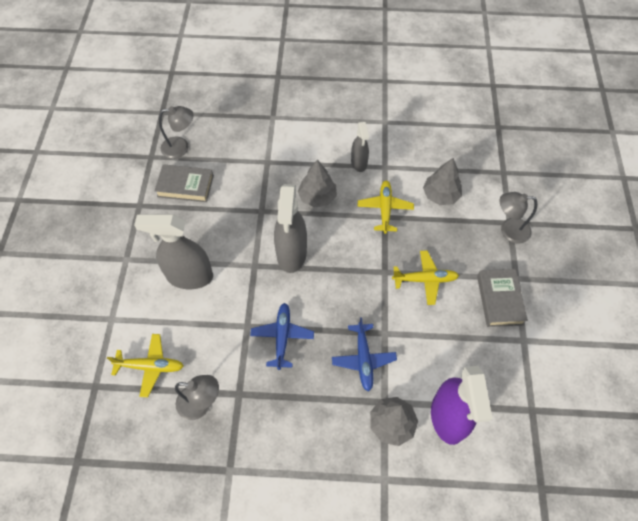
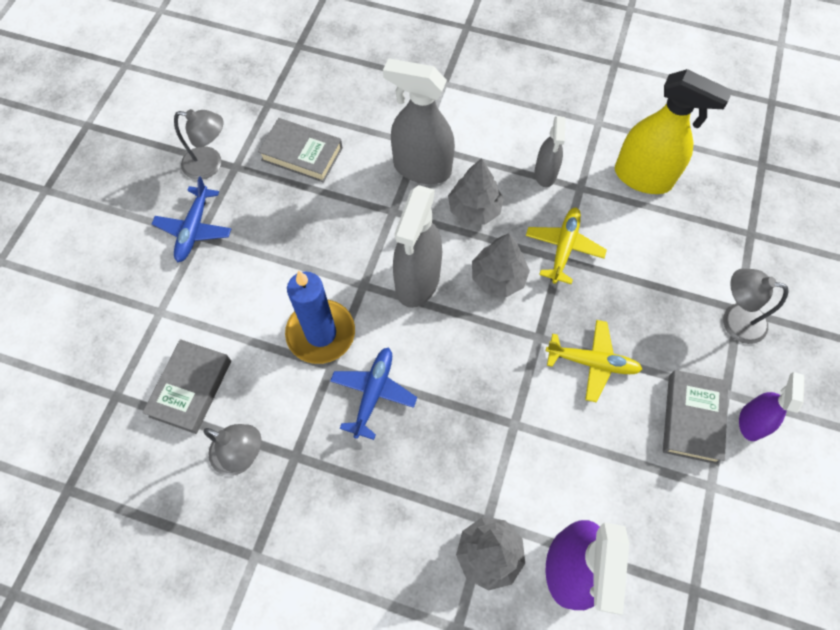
camera: 15 degrees right, 5 degrees up
yellow plane [107,334,184,397] -> grey book [142,339,231,434]
grey spray bottle [134,214,213,289] -> grey spray bottle moved to [383,58,455,184]
grey lamp [159,106,194,159] -> grey lamp moved to [174,109,224,180]
blue plane [332,317,397,392] -> blue plane moved to [152,176,231,262]
grey tree [423,158,462,205] -> grey tree moved to [472,233,530,297]
none -> blue candle [285,271,355,364]
none -> yellow spray bottle [615,69,733,194]
none -> purple spray bottle [739,372,804,441]

